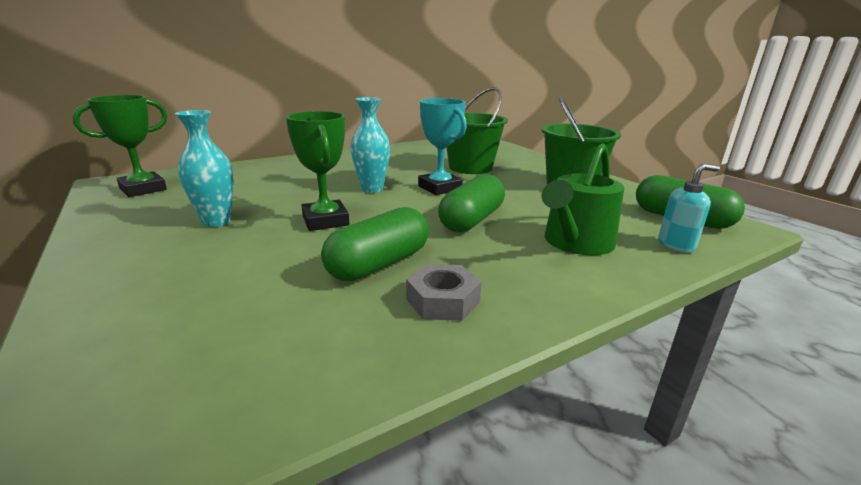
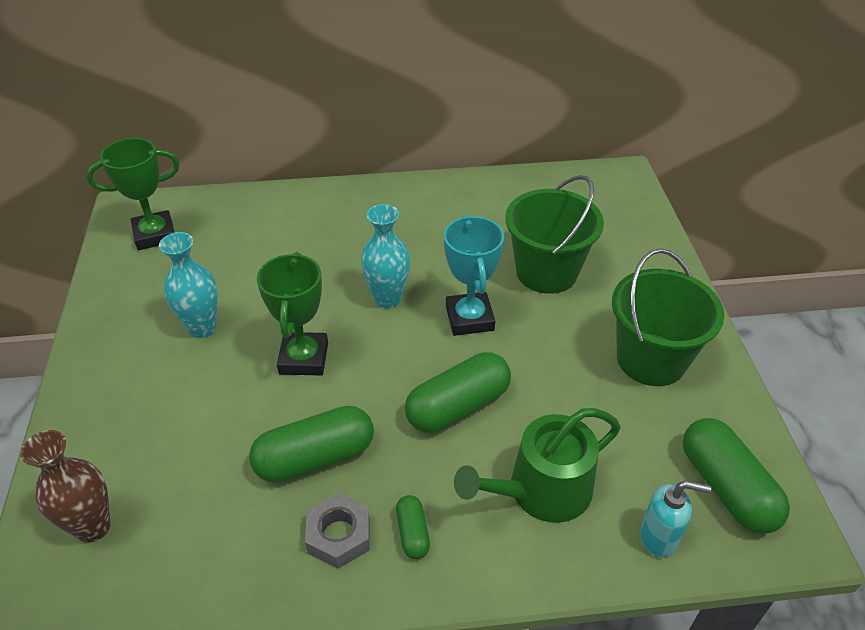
camera: 25 degrees right, 20 degrees up
none -> brown vase [21,430,111,543]
none -> green capsule [396,495,430,559]

